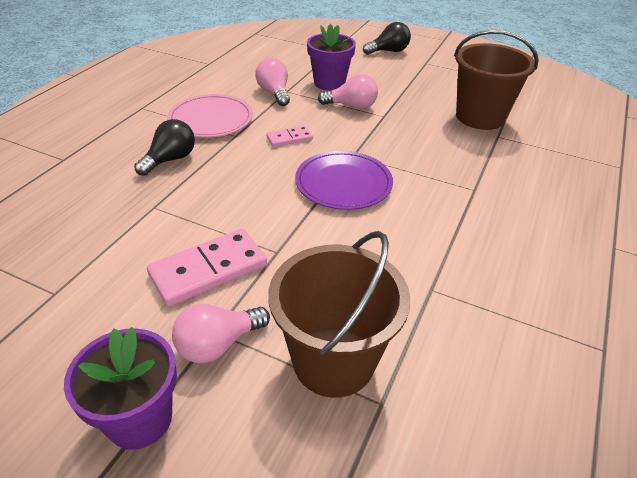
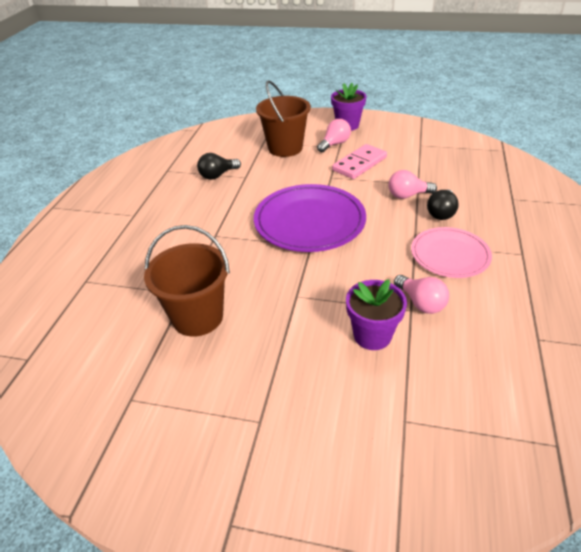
camera: 170 degrees right, 0 degrees up
pink domino [266,126,313,147] -> none
purple plate [295,151,393,210] -> purple plate [254,184,366,252], size x1.58
pink light bulb [318,74,378,109] -> pink light bulb moved to [388,170,437,199]
black light bulb [363,22,411,55] -> black light bulb moved to [197,153,241,180]

